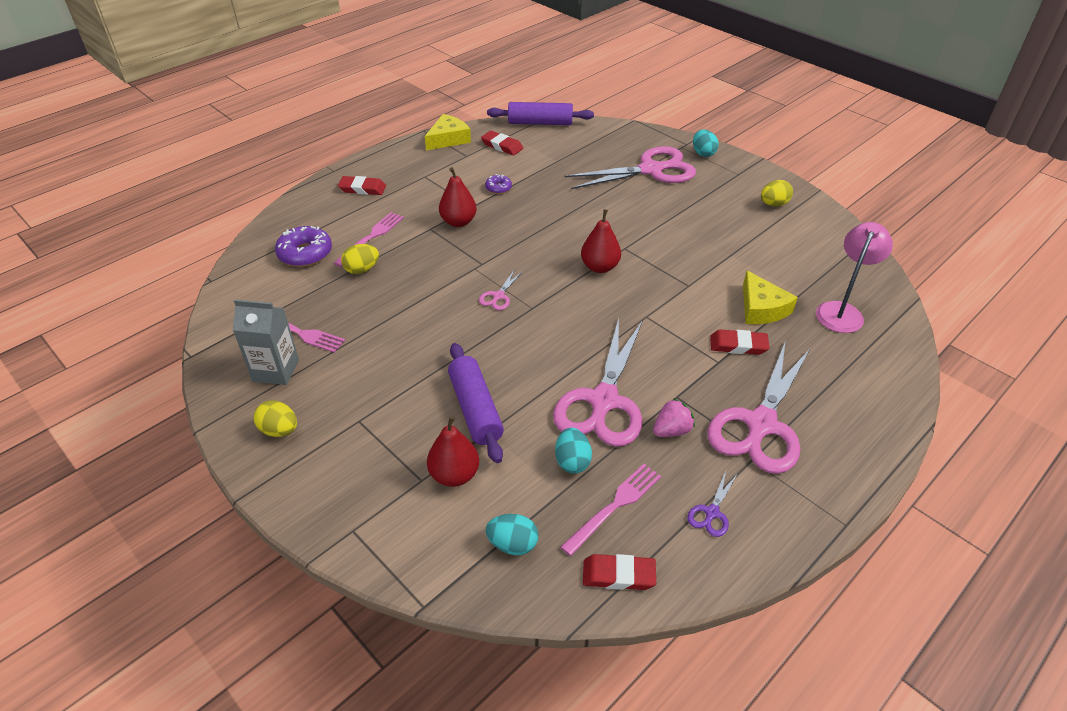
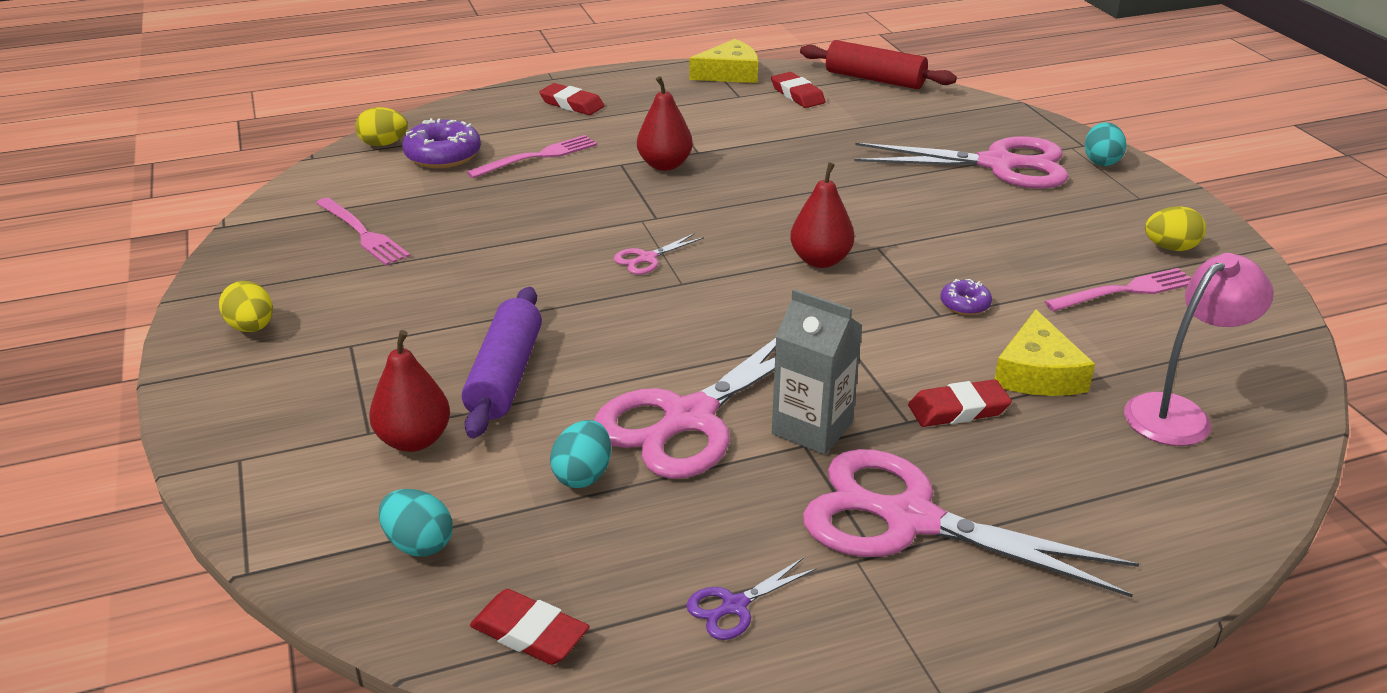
camera: 25 degrees right, 10 degrees down
grey carton [233,299,299,385] -> grey carton moved to [772,289,863,455]
yellow egg [341,244,379,274] -> yellow egg moved to [355,107,408,146]
purple donut [485,174,512,194] -> purple donut moved to [940,279,992,315]
purple rolling pin [487,102,594,125] -> red rolling pin [800,40,957,89]
pink fork [561,464,661,556] -> pink fork moved to [1045,268,1191,311]
pink strawberry [653,398,695,437] -> none
pink scissors [707,343,810,474] -> pink scissors turned 60 degrees clockwise [803,449,1139,597]
red eraser [710,329,769,355] -> red eraser turned 45 degrees counterclockwise [908,379,1012,427]

